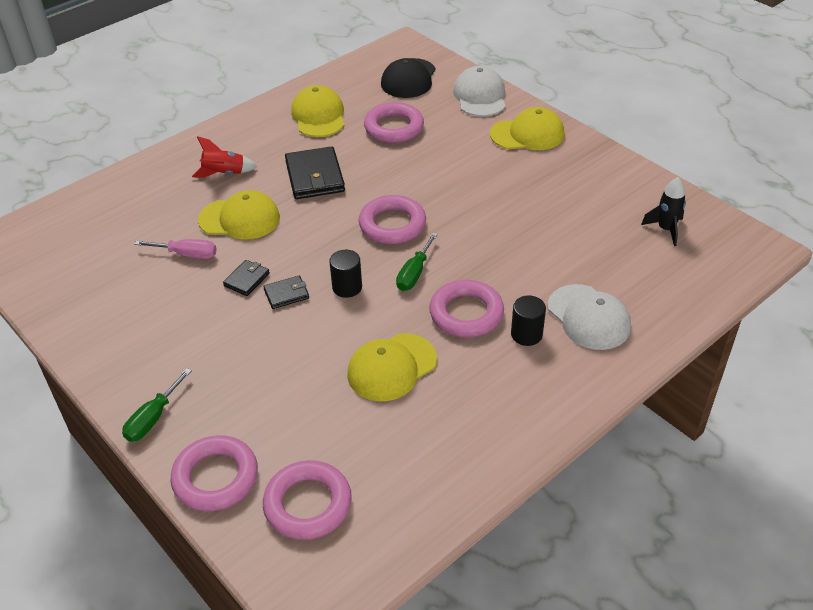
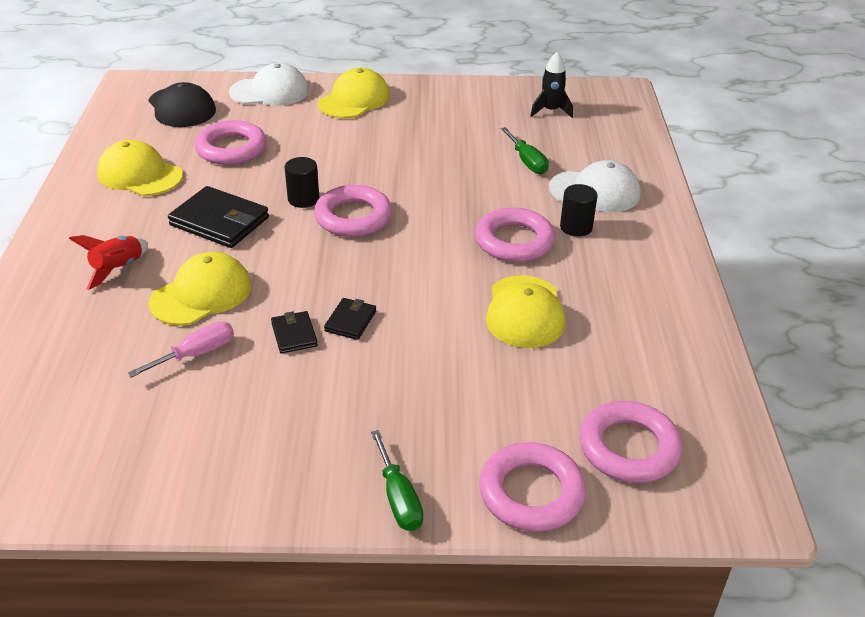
camera: 50 degrees left, 5 degrees down
black cylinder [329,250,362,298] -> black cylinder moved to [285,157,319,208]
green screwdriver [396,232,438,291] -> green screwdriver moved to [501,127,549,174]
white cap [453,66,506,117] -> white cap turned 135 degrees clockwise [229,63,309,106]

